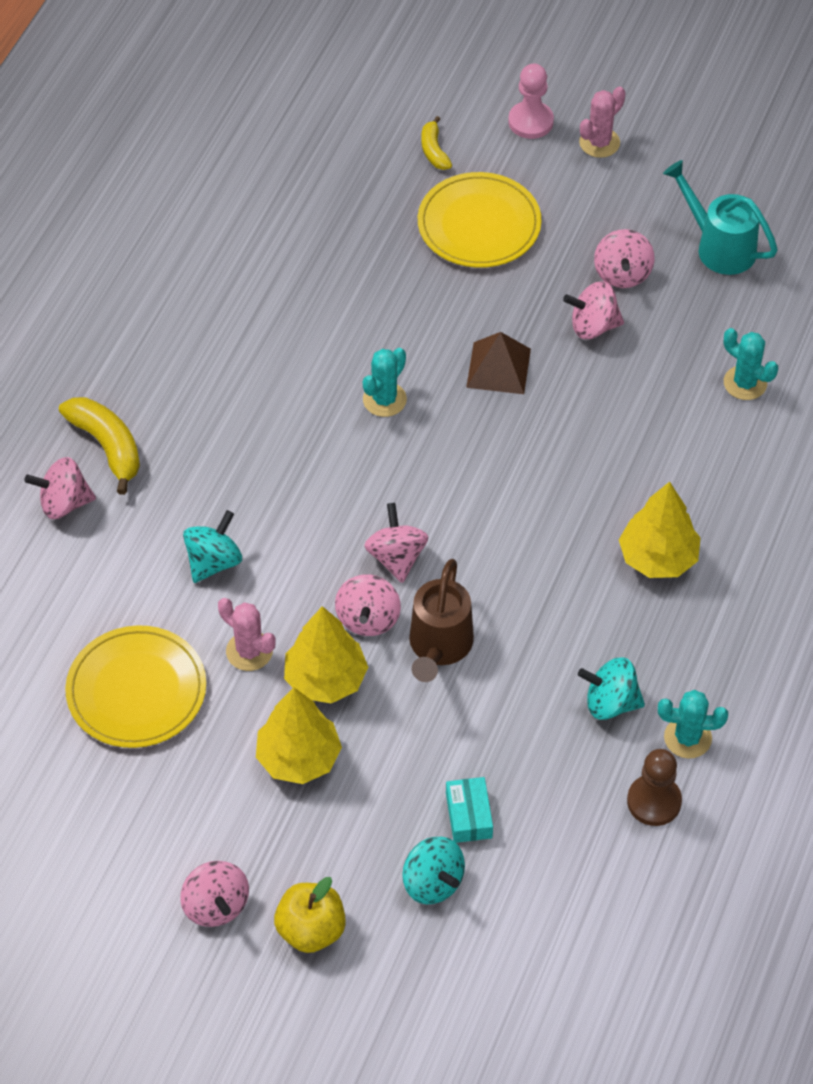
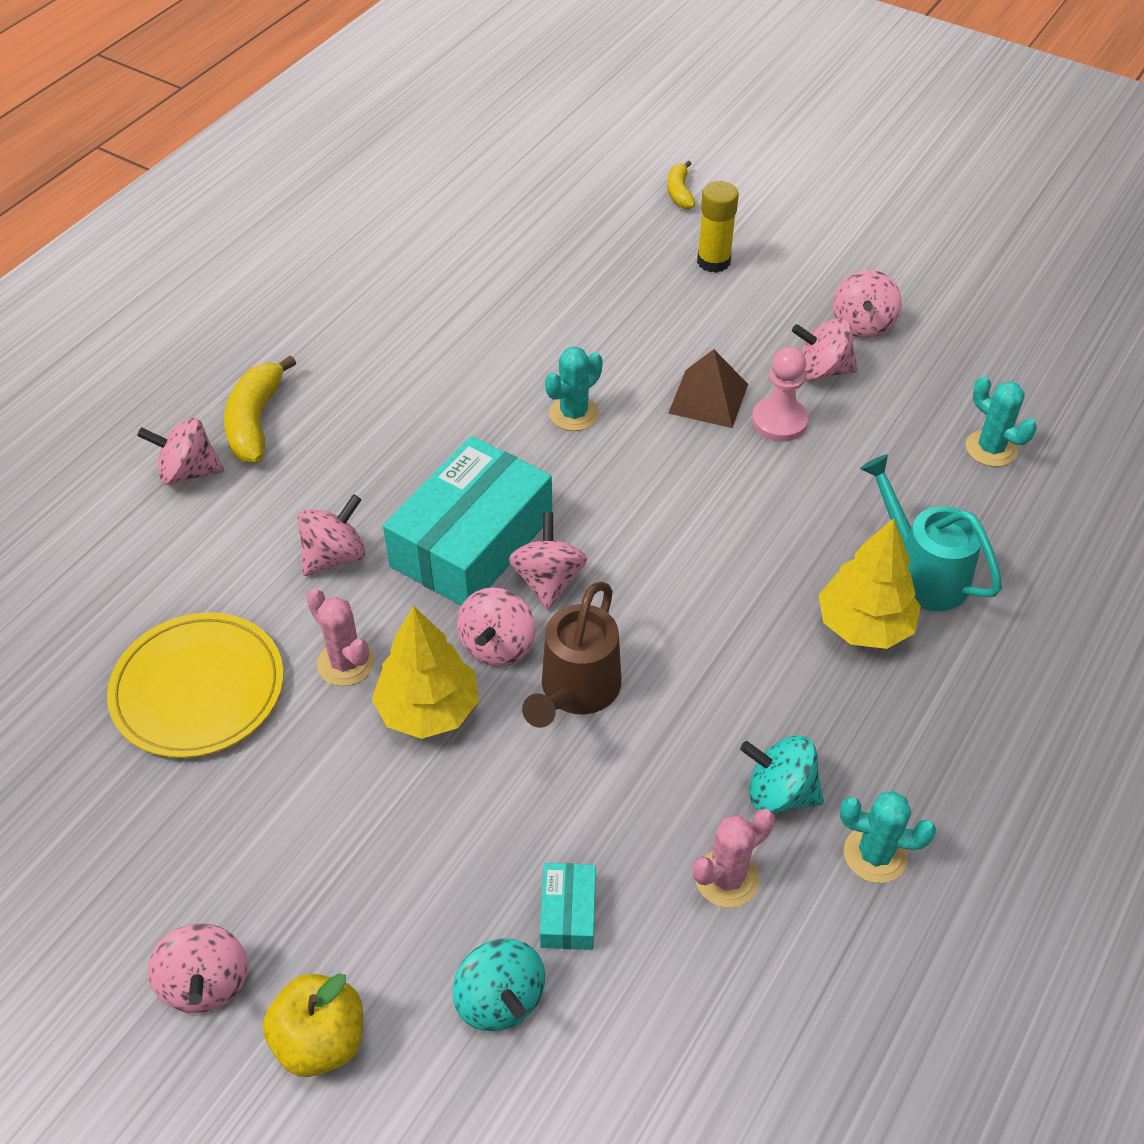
camera: 10 degrees right, 5 degrees down
yellow banana [59,397,140,495] -> yellow banana turned 150 degrees counterclockwise [224,355,296,463]
turquoise spinning top [183,510,242,583] -> pink spinning top [297,494,365,576]
yellow tree [256,687,342,784] -> none
yellow plate [418,172,542,268] -> yellow glue stick [697,181,739,273]
pink pawn [508,64,554,139] -> pink pawn moved to [752,346,809,442]
pink cactus [579,86,626,158] -> pink cactus moved to [693,809,775,908]
brown pawn [627,749,682,826] -> none
turquoise watering can [663,160,778,275] -> turquoise watering can moved to [860,454,1002,611]
none -> turquoise box [383,436,552,606]

